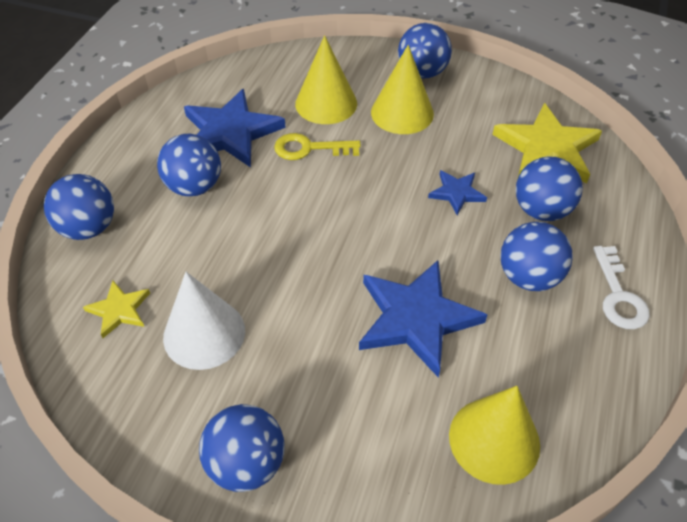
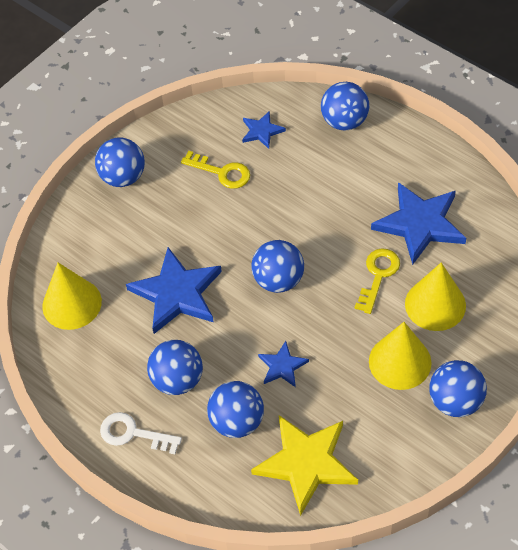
camera: 115 degrees right, 5 degrees up
yellow star [83,281,150,338] -> blue star [242,111,286,149]
blue ball [157,134,221,197] -> blue ball moved to [251,240,304,293]
white cone [163,272,245,370] -> yellow key [181,151,250,189]

